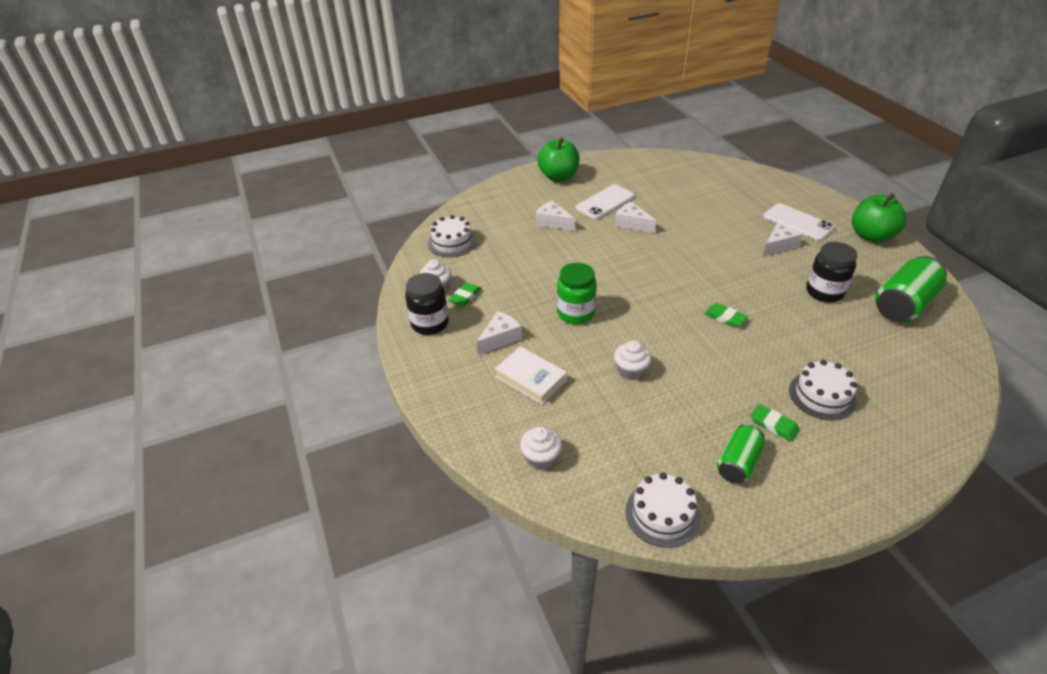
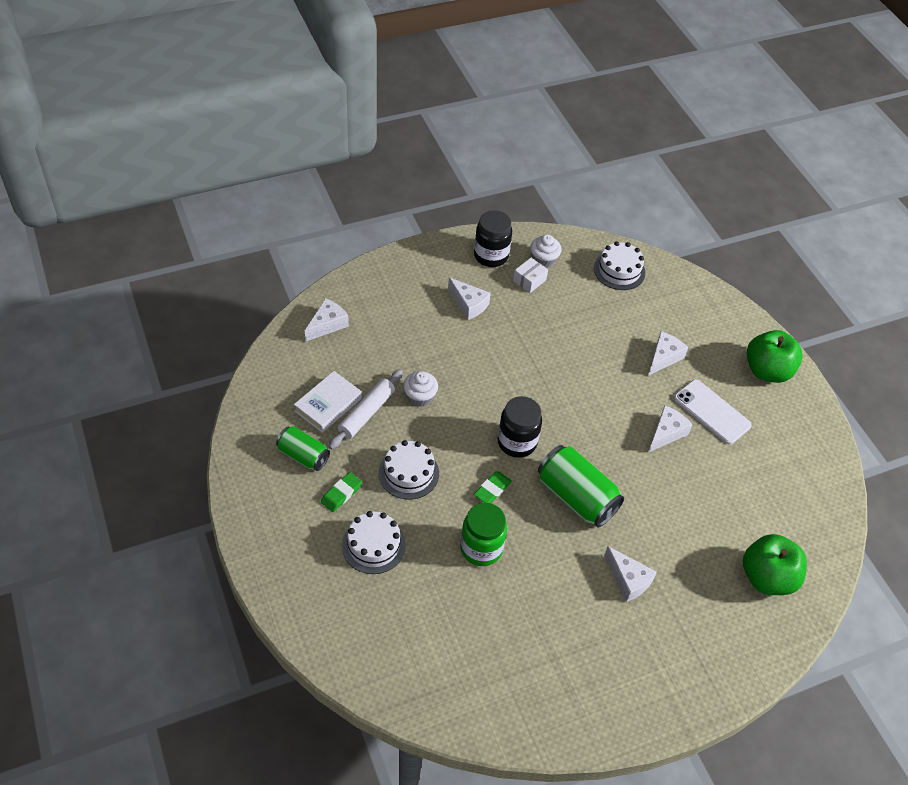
camera: 85 degrees right, 10 degrees up
green eraser [449,282,481,307] -> white box [513,258,548,293]
white book [495,346,567,405] -> white book moved to [294,371,362,433]
white cupcake [520,427,562,470] -> white cheese [305,298,349,342]
green jar [557,263,597,324] -> green jar moved to [460,503,507,566]
white cake [625,473,700,548] -> white cake moved to [379,440,439,500]
white phone [763,203,835,241] -> none
black jar [806,242,857,302] -> black jar moved to [498,396,542,458]
green apple [852,193,906,243] -> green apple moved to [743,534,807,595]
green can [875,256,947,322] -> green can moved to [538,445,624,527]
none -> white rolling pin [328,369,403,449]

